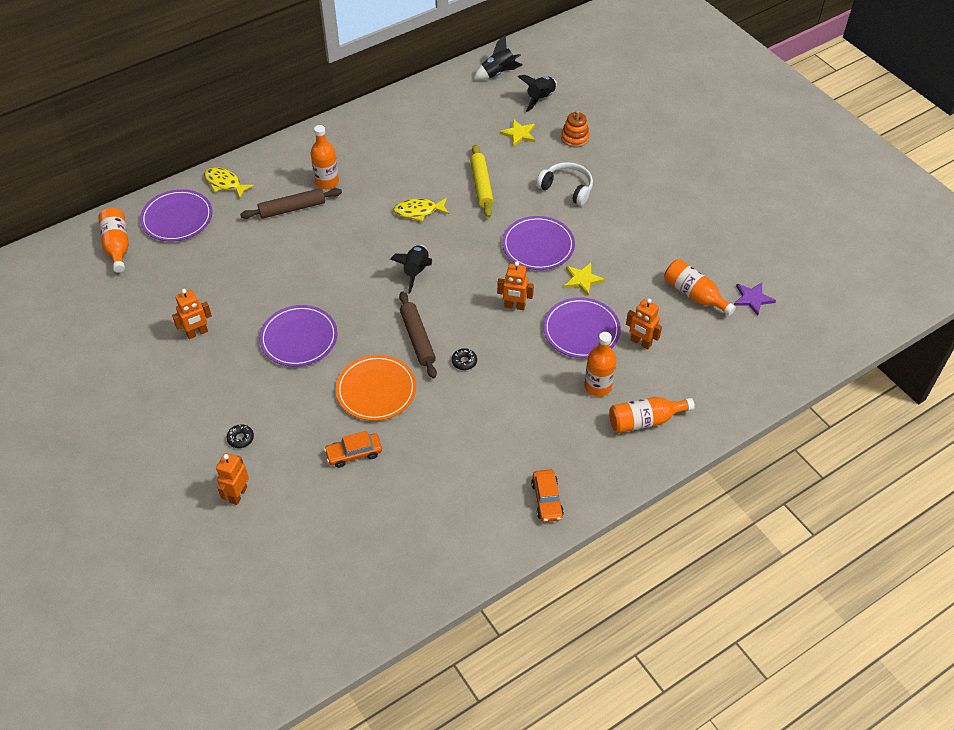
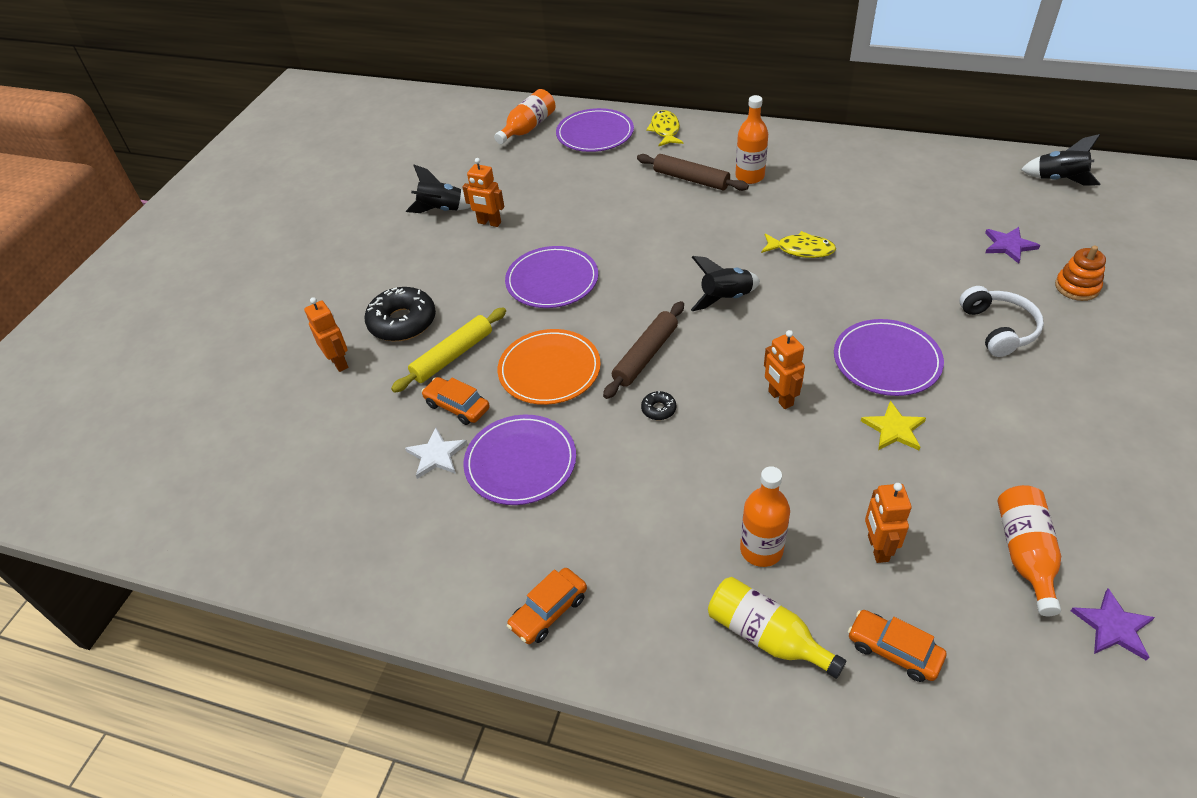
camera: 55 degrees right, 5 degrees down
orange robot [216,453,249,505] -> orange robot turned 75 degrees clockwise [304,297,348,372]
black donut [227,424,254,448] -> black donut [365,287,436,341], size x2.24
yellow fish [393,198,449,222] -> yellow fish turned 150 degrees clockwise [761,231,836,258]
yellow rolling pin [470,144,494,218] -> yellow rolling pin moved to [391,307,506,393]
yellow star [500,119,535,147] -> purple star [985,227,1040,264]
black rocket [518,75,557,112] -> black rocket moved to [406,165,471,213]
purple plate [543,297,621,358] -> purple plate moved to [463,415,576,505]
orange bottle [609,397,695,433] -> yellow bottle [708,577,846,679]
none -> white star [405,428,468,479]
none -> orange car [848,610,946,682]

